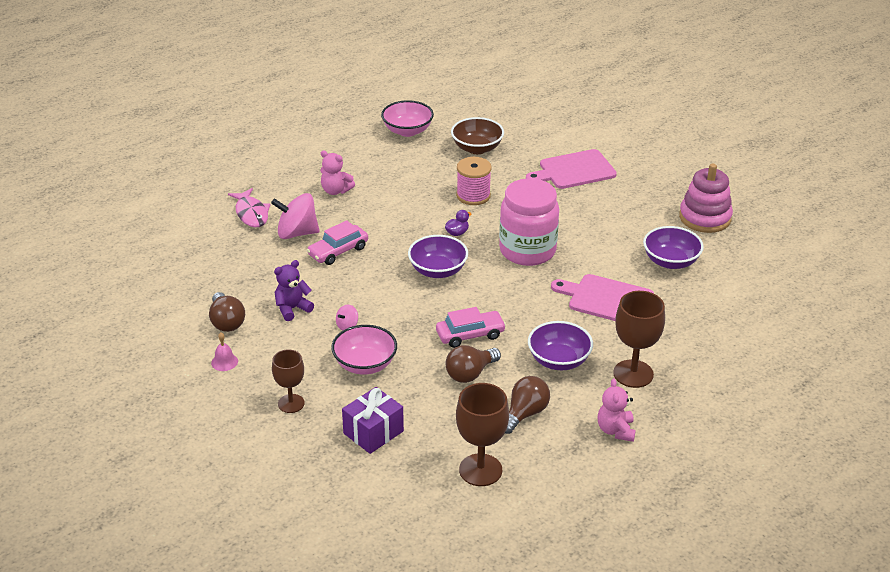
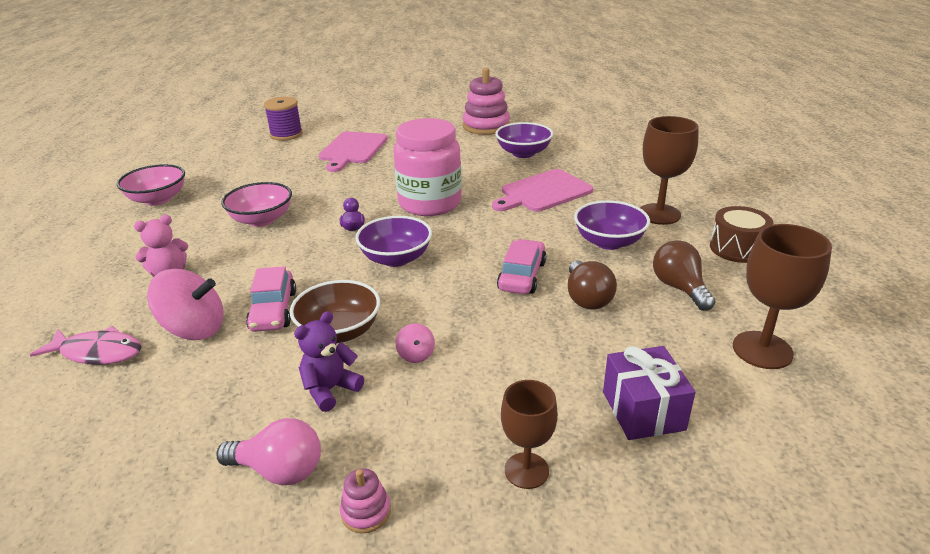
camera: 55 degrees left, 5 degrees down
brown light bulb [209,292,245,332] -> pink light bulb [216,418,321,485]
pink bell [211,333,238,371] -> pink stacking toy [340,468,391,533]
pink spinning top [271,193,320,239] -> pink spinning top turned 120 degrees counterclockwise [147,269,224,340]
purple teddy bear [274,260,314,321] -> purple teddy bear turned 45 degrees clockwise [294,311,364,412]
pink bowl [331,325,397,374] -> pink bowl moved to [221,182,292,227]
brown bowl [451,117,504,154] -> brown bowl moved to [290,280,380,343]
pink spool [456,157,492,205] -> none
pink teddy bear [598,379,636,442] -> brown drum [710,206,773,263]
none -> purple spool [264,97,303,141]

